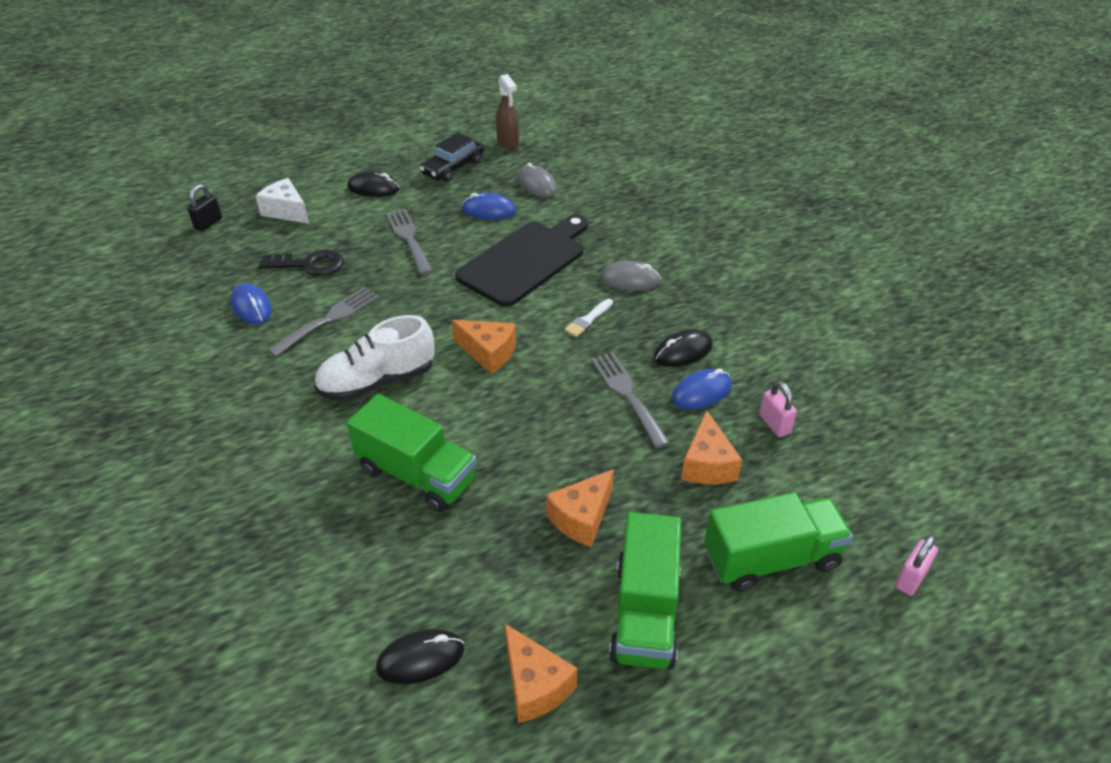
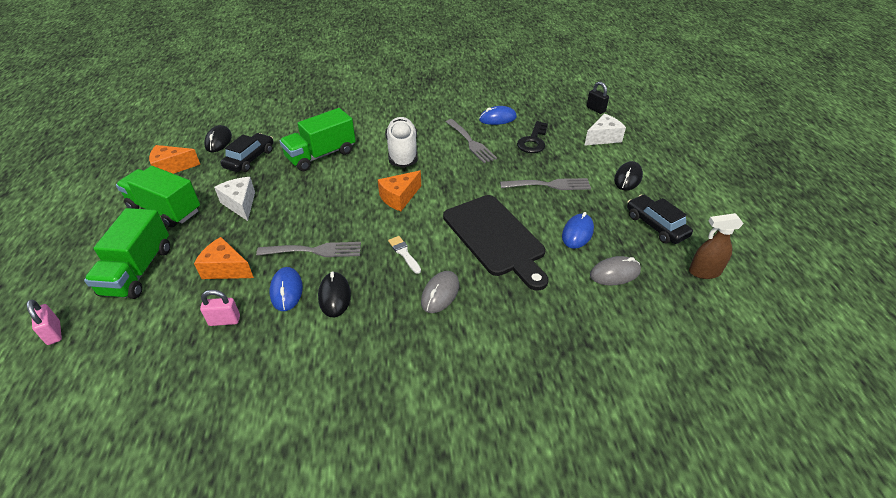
camera: 110 degrees right, 0 degrees up
orange cheese [546,469,614,547] -> white cheese [214,177,255,221]
none -> black car [221,133,273,172]

